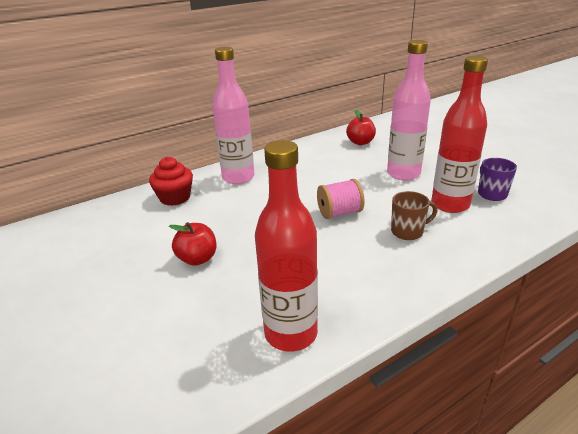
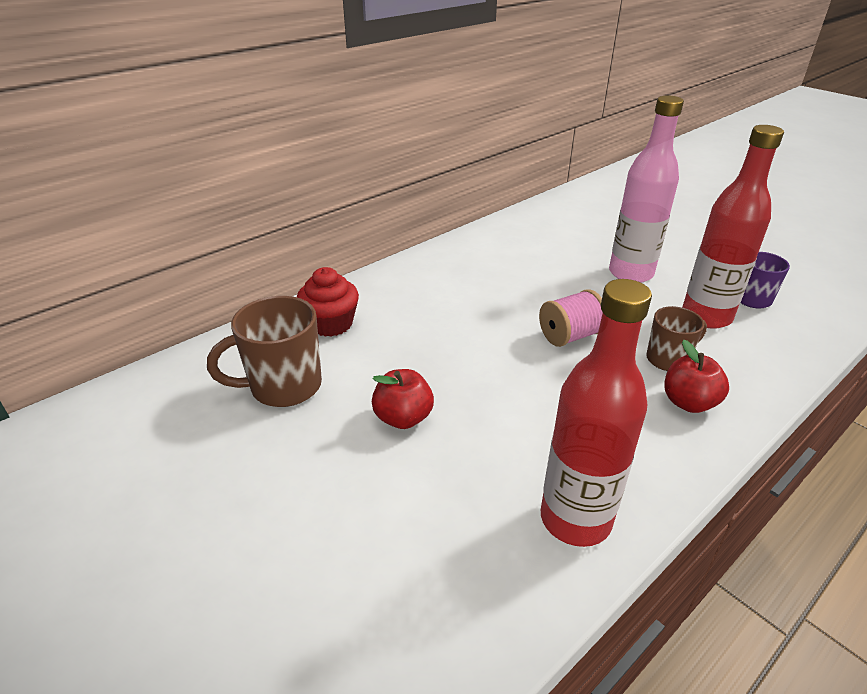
camera: 10 degrees left, 5 degrees up
pink bottle [212,47,254,184] -> none
red apple [346,110,376,145] -> red apple moved to [664,340,729,413]
none -> brown mug [207,296,322,407]

